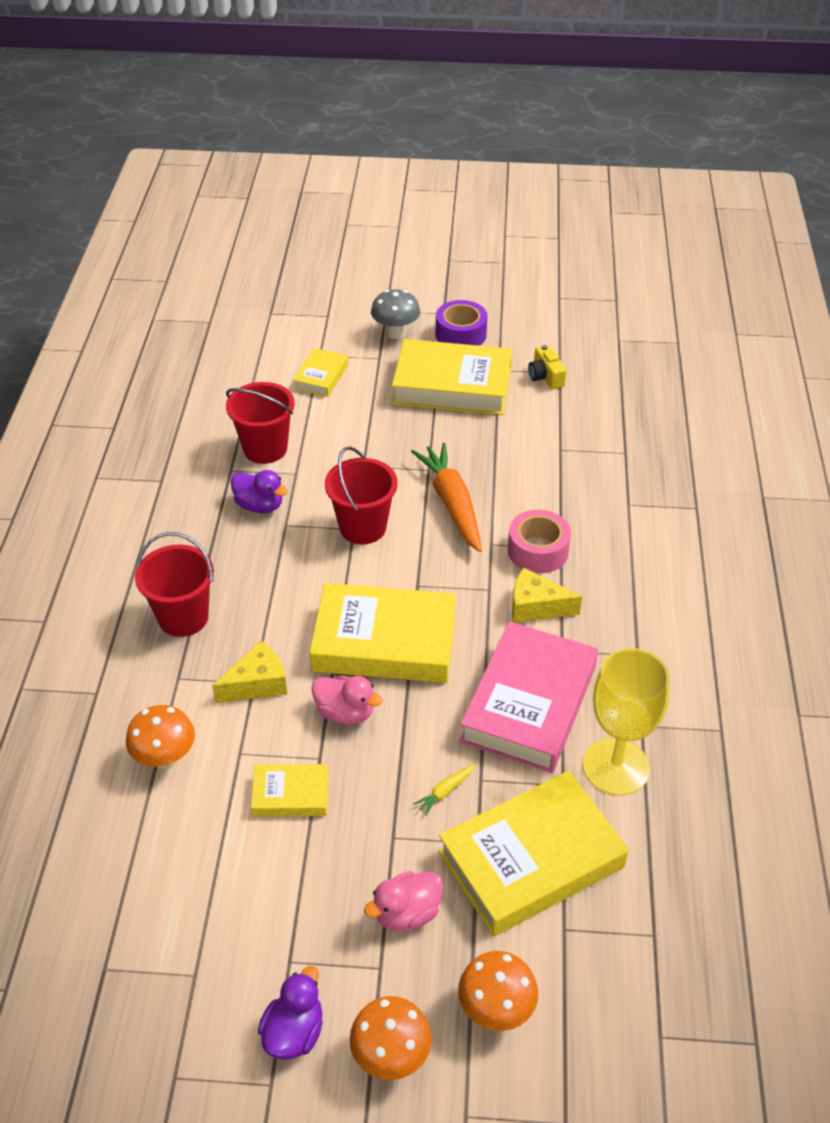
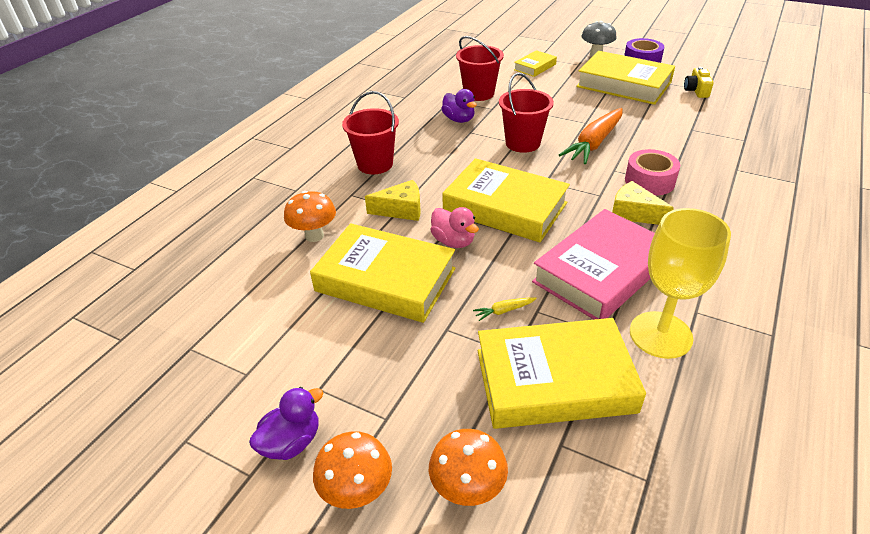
camera: 25 degrees right, 5 degrees down
yellow book [251,764,328,817] -> yellow book [310,223,455,323], size x2.02
pink duck [364,871,443,931] -> none
orange carrot [411,443,482,552] -> orange carrot turned 150 degrees counterclockwise [559,108,623,164]

